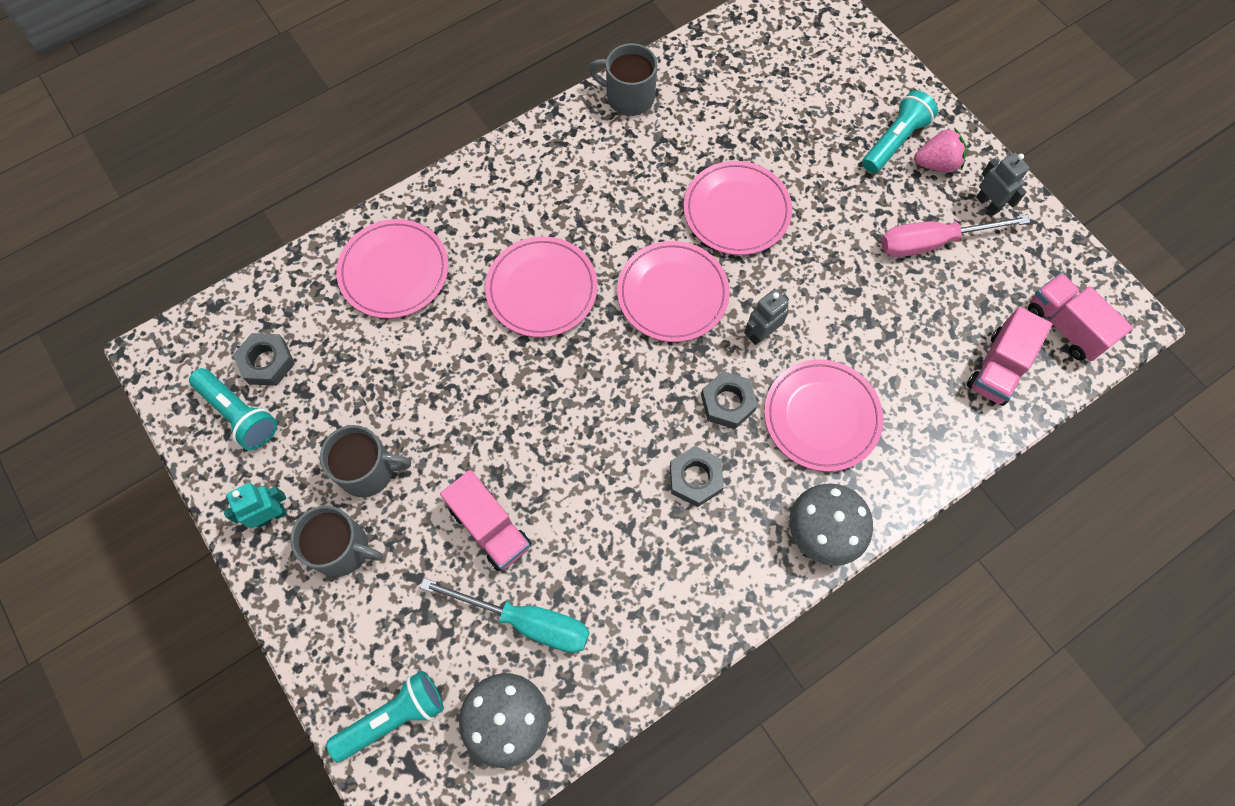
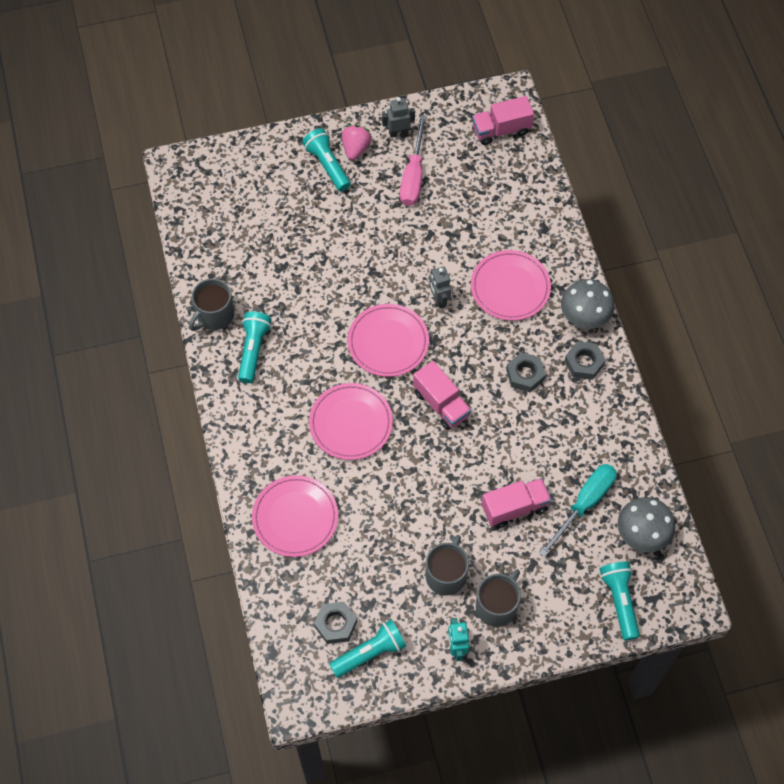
camera: 70 degrees left, 5 degrees down
pink plate [684,161,792,255] -> none
grey nut [701,371,758,429] -> grey nut moved to [565,341,605,380]
pink truck [967,307,1052,406] -> pink truck moved to [413,361,471,430]
none -> turquoise flashlight [238,312,272,383]

